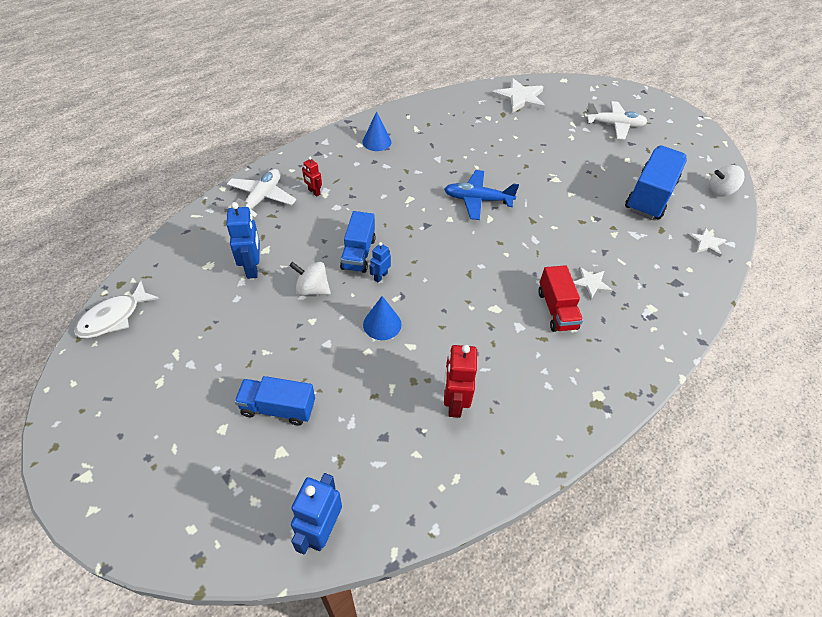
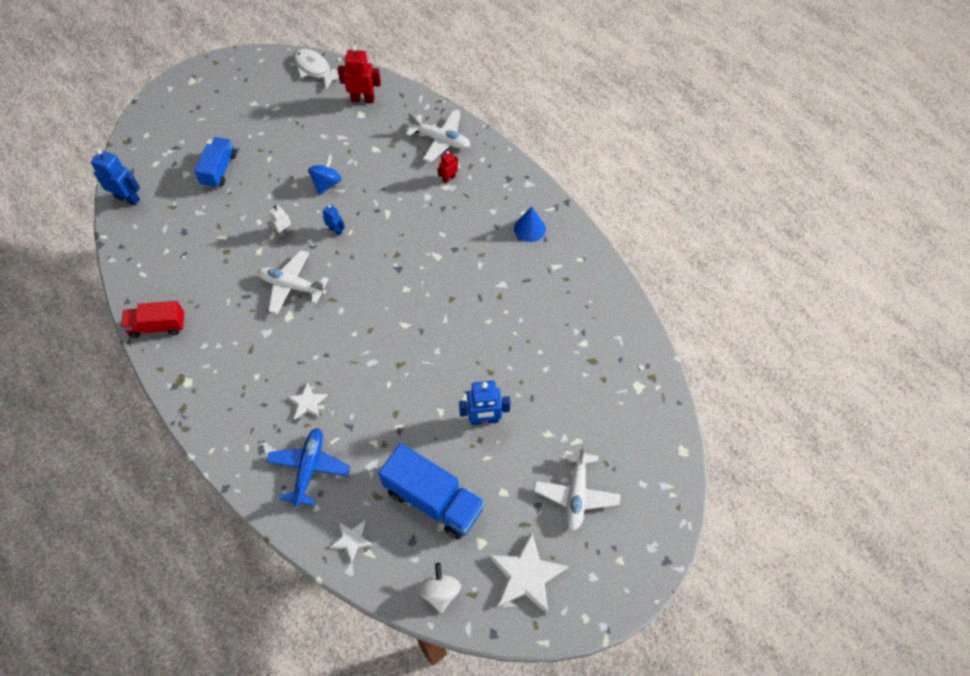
camera: 95 degrees right, 10 degrees up
blue robot [226,202,260,279] -> blue robot moved to [459,381,511,425]
white spinning top [289,262,331,296] -> blue spinning top [308,154,342,195]
blue truck [340,211,376,273] -> none
blue cone [363,296,402,340] -> white robot [267,205,292,237]
blue plane [444,170,519,220] -> blue plane moved to [266,428,350,507]
red robot [444,345,477,418] -> red robot moved to [337,46,381,103]
white star [491,78,545,114] -> white star moved to [488,532,569,614]
red truck [538,265,583,332] -> red truck moved to [121,301,185,338]
none -> white plane [258,250,329,314]

